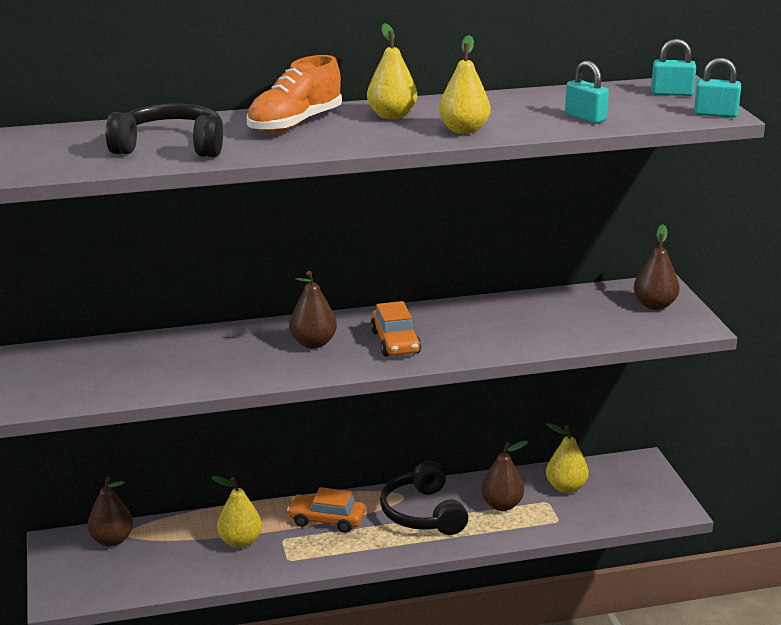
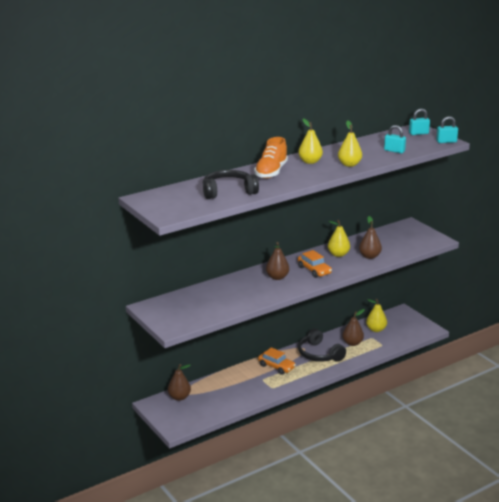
camera: 20 degrees left, 0 degrees up
yellow pear [212,476,262,548] -> yellow pear moved to [328,220,350,257]
orange car [287,487,365,533] -> orange car turned 135 degrees counterclockwise [258,347,296,375]
brown pear [634,224,680,310] -> brown pear moved to [359,216,382,259]

